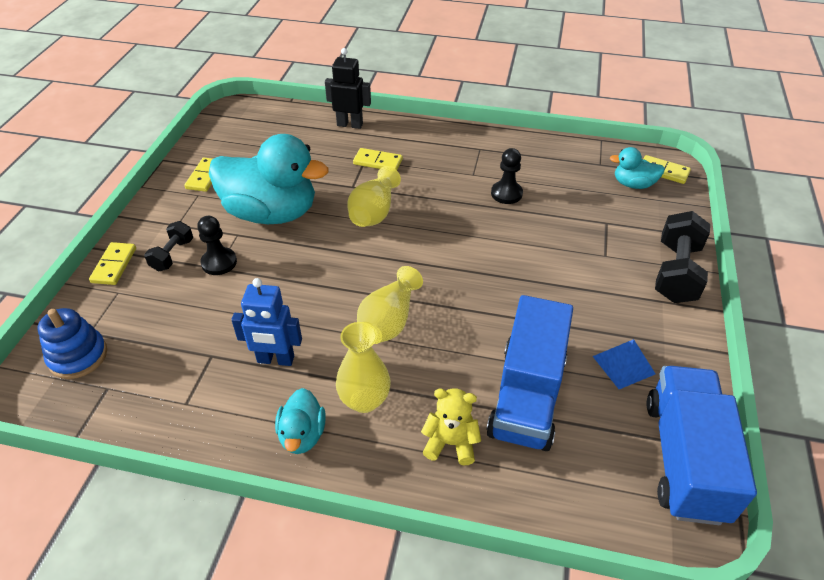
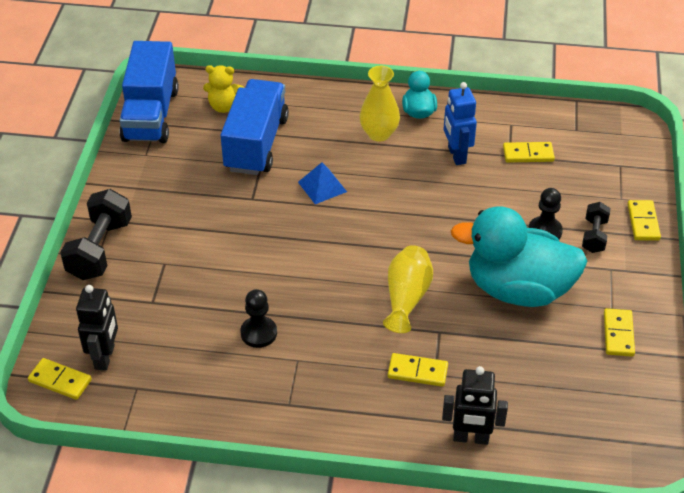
camera: 175 degrees right, 0 degrees up
blue stacking toy [37,308,107,379] -> none
blue robot [231,278,302,366] -> blue robot turned 105 degrees counterclockwise [444,82,477,165]
yellow vase [357,266,423,344] -> none
yellow teddy bear [421,388,481,466] -> yellow teddy bear moved to [203,65,244,113]
blue pyramid [593,339,655,389] -> blue pyramid moved to [298,162,347,204]
turquoise duck [610,147,665,189] -> black robot [76,285,118,371]
none -> yellow domino [503,142,555,162]

